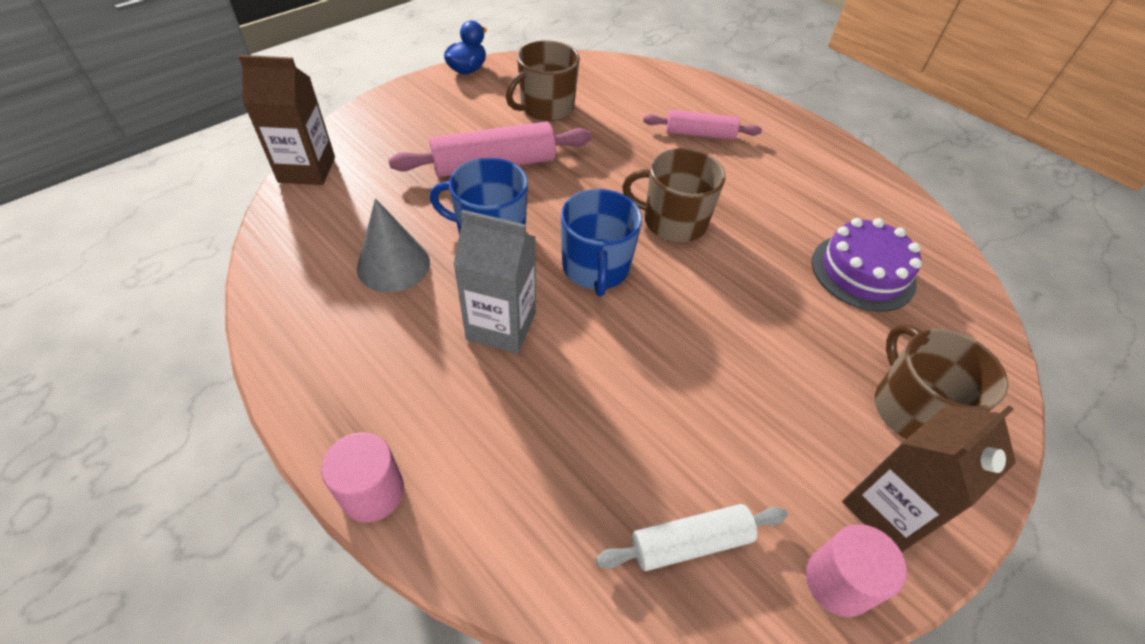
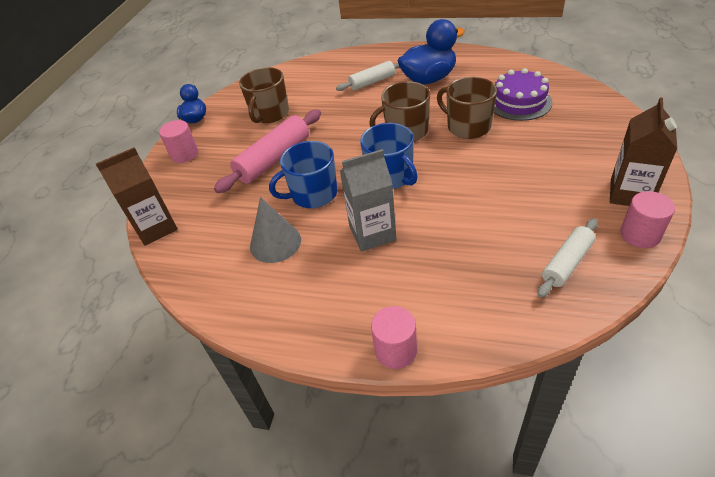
camera: 25 degrees left, 5 degrees down
pink rolling pin [643,110,762,140] -> white rolling pin [336,61,400,91]
brown mug [875,324,1008,439] -> brown mug moved to [437,77,497,139]
none -> pink cylinder [159,120,198,163]
none -> blue duck [398,19,465,84]

